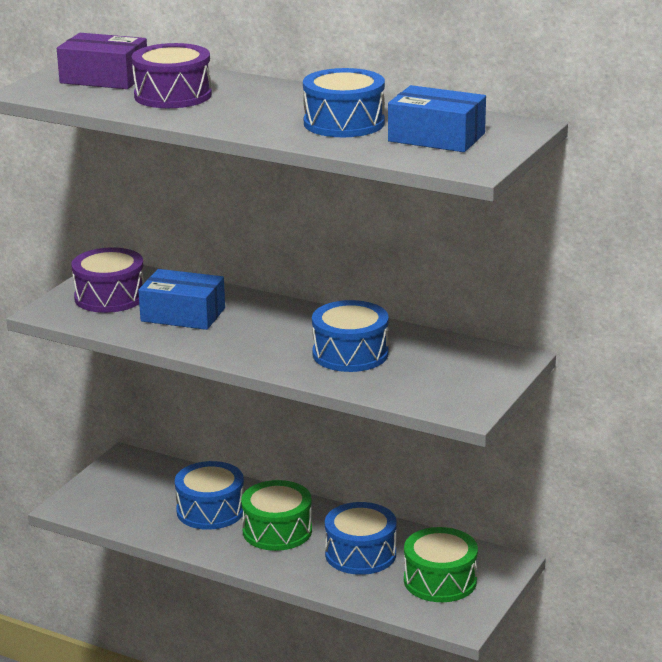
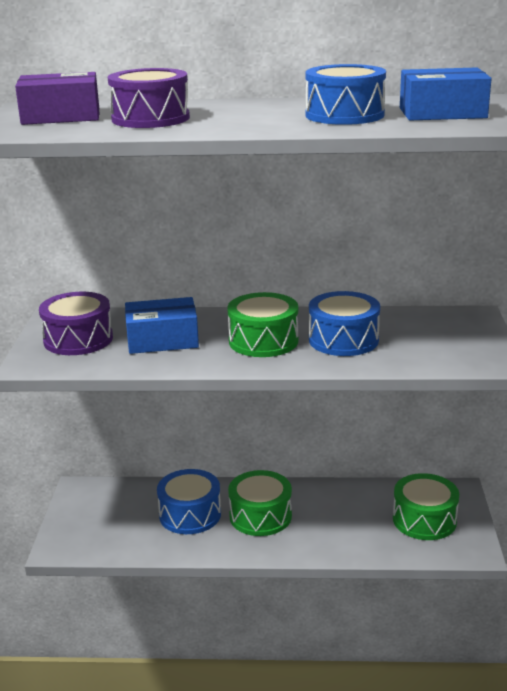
camera: 25 degrees left, 0 degrees up
blue drum [325,502,396,575] -> none
none -> green drum [227,292,299,357]

